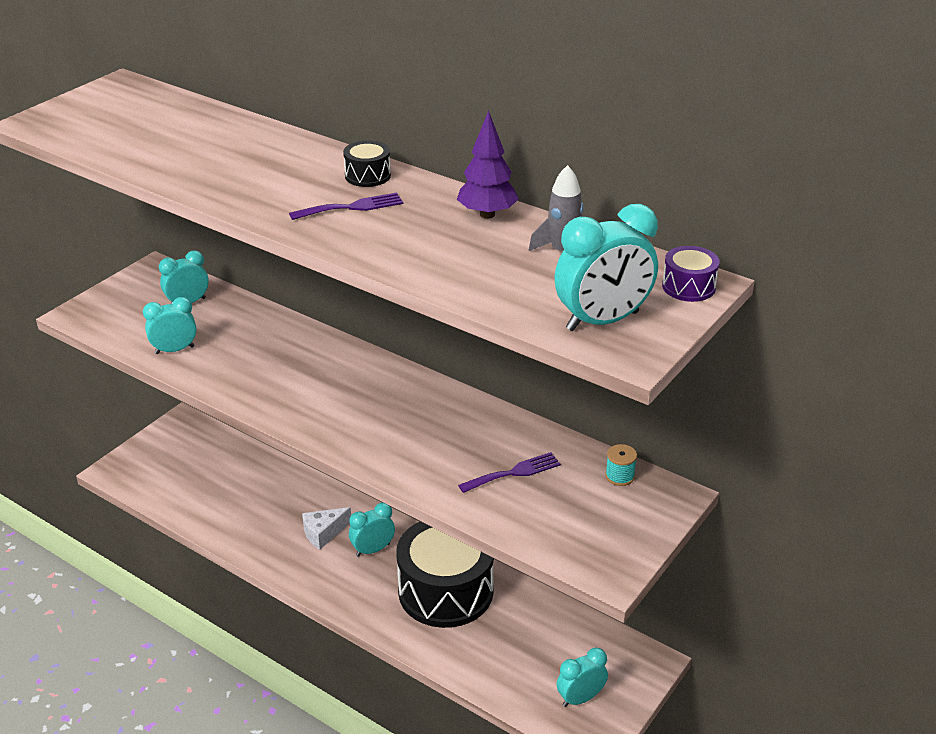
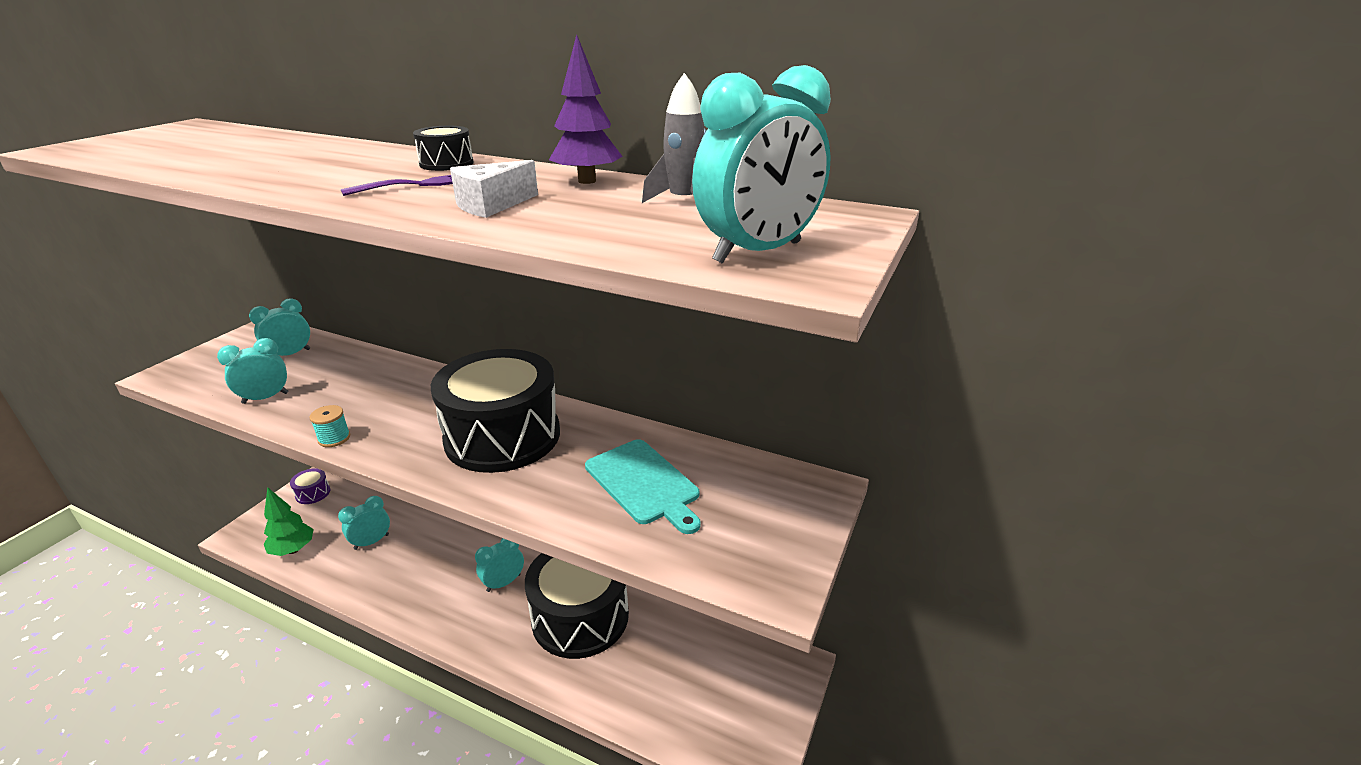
camera: 10 degrees left, 5 degrees down
white cheese [302,507,351,550] -> white cheese moved to [450,160,538,218]
purple fork [458,452,561,493] -> turquoise cutting board [585,439,701,534]
turquoise clock [557,647,608,707] -> turquoise clock moved to [338,496,390,550]
turquoise spool [605,444,637,486] -> turquoise spool moved to [309,405,350,447]
purple drum [662,246,720,302] -> purple drum moved to [290,468,330,504]
none -> green tree [264,487,314,556]
none -> black drum [431,349,560,473]

